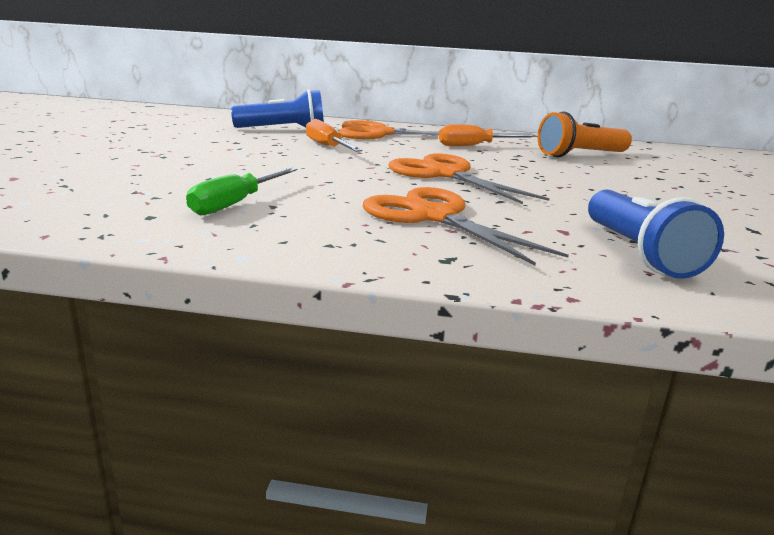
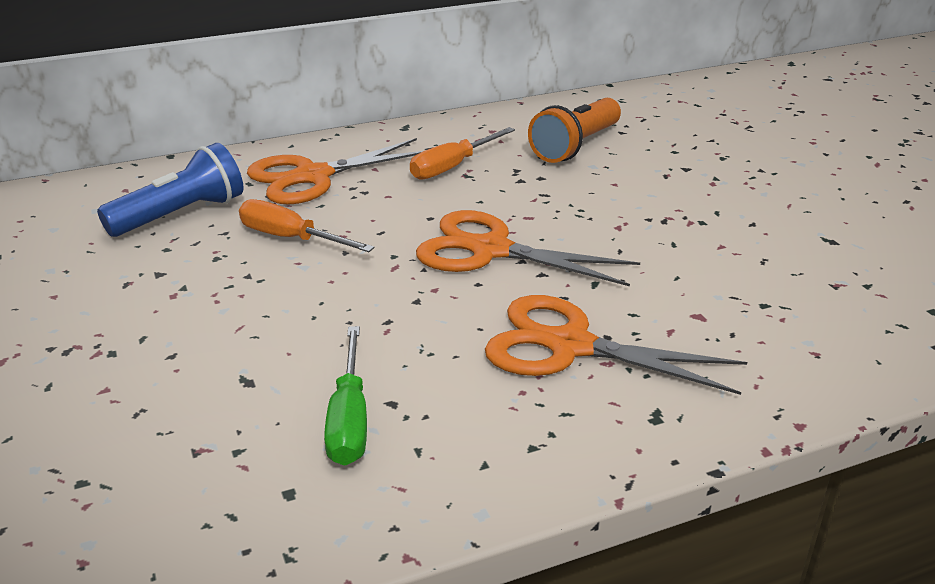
camera: 30 degrees left, 10 degrees up
blue flashlight [588,190,724,279] -> none

